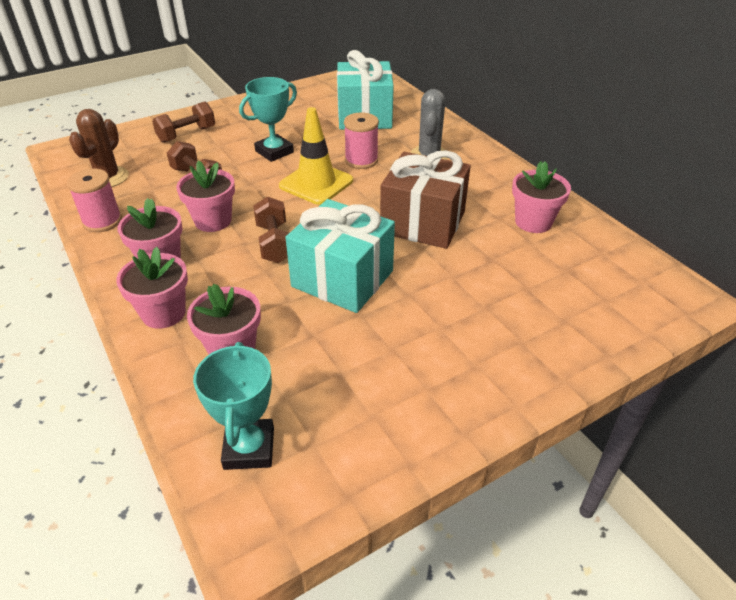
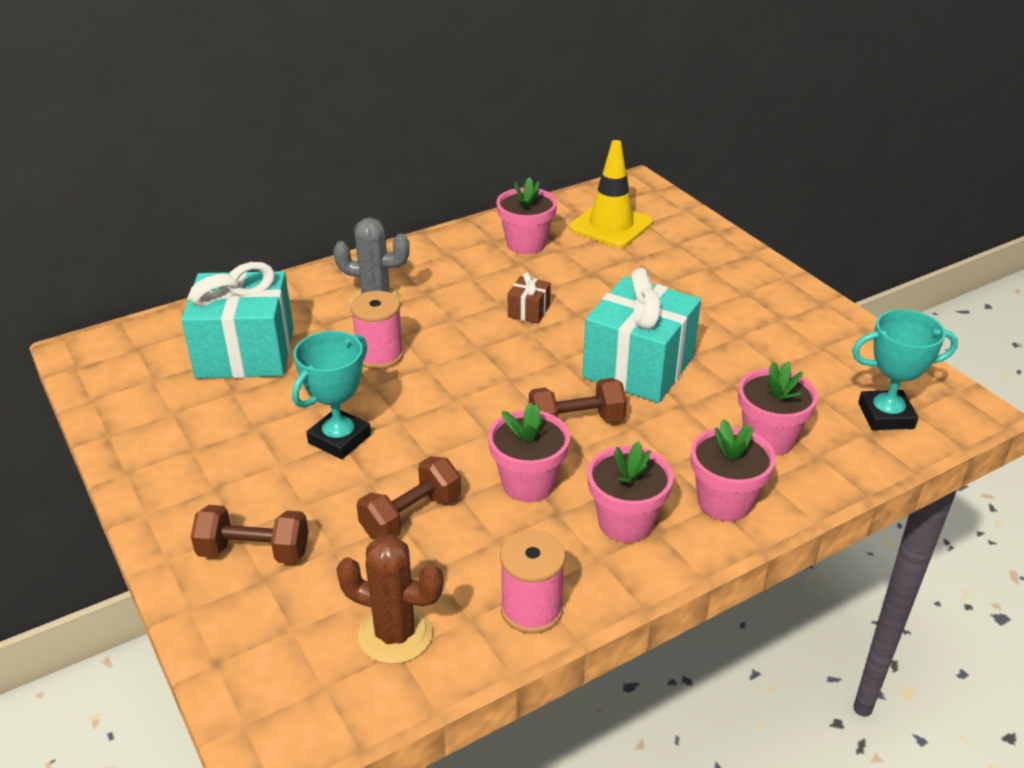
camera: 90 degrees left, 5 degrees down
brown dumbbell [152,101,215,143] -> brown dumbbell turned 45 degrees counterclockwise [191,505,308,564]
turquoise trophy [239,77,297,162] -> turquoise trophy turned 75 degrees clockwise [292,331,371,459]
yellow traffic cone [279,107,353,205] -> yellow traffic cone moved to [569,140,653,248]
brown gift [380,150,471,249] -> brown gift [508,273,551,324], size x0.42

